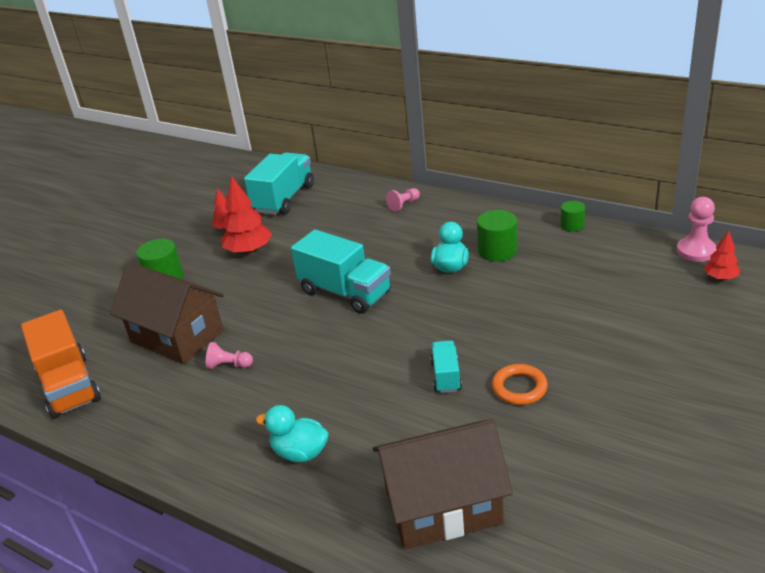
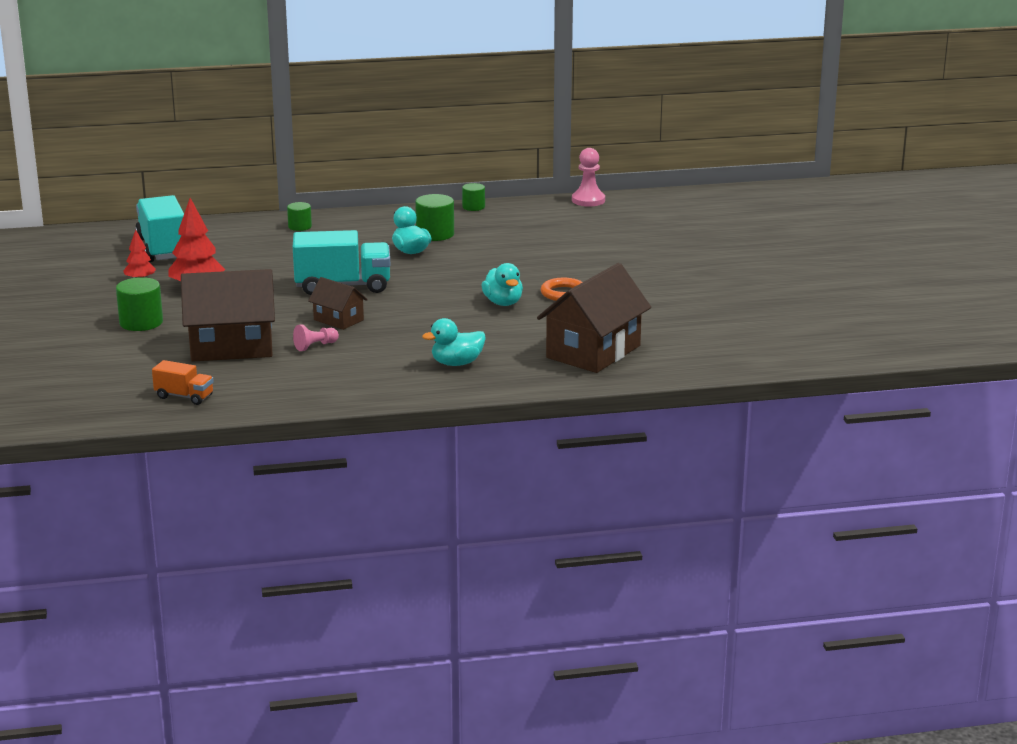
camera: 45 degrees left, 10 degrees down
orange truck [21,310,101,419] -> orange truck [152,360,214,405], size x0.52
pink pawn [386,188,420,212] -> green cylinder [287,202,312,231]
turquoise truck [431,340,462,393] -> turquoise duck [481,263,523,306]
red tree [704,230,740,280] -> none
none -> brown house [308,277,368,330]

